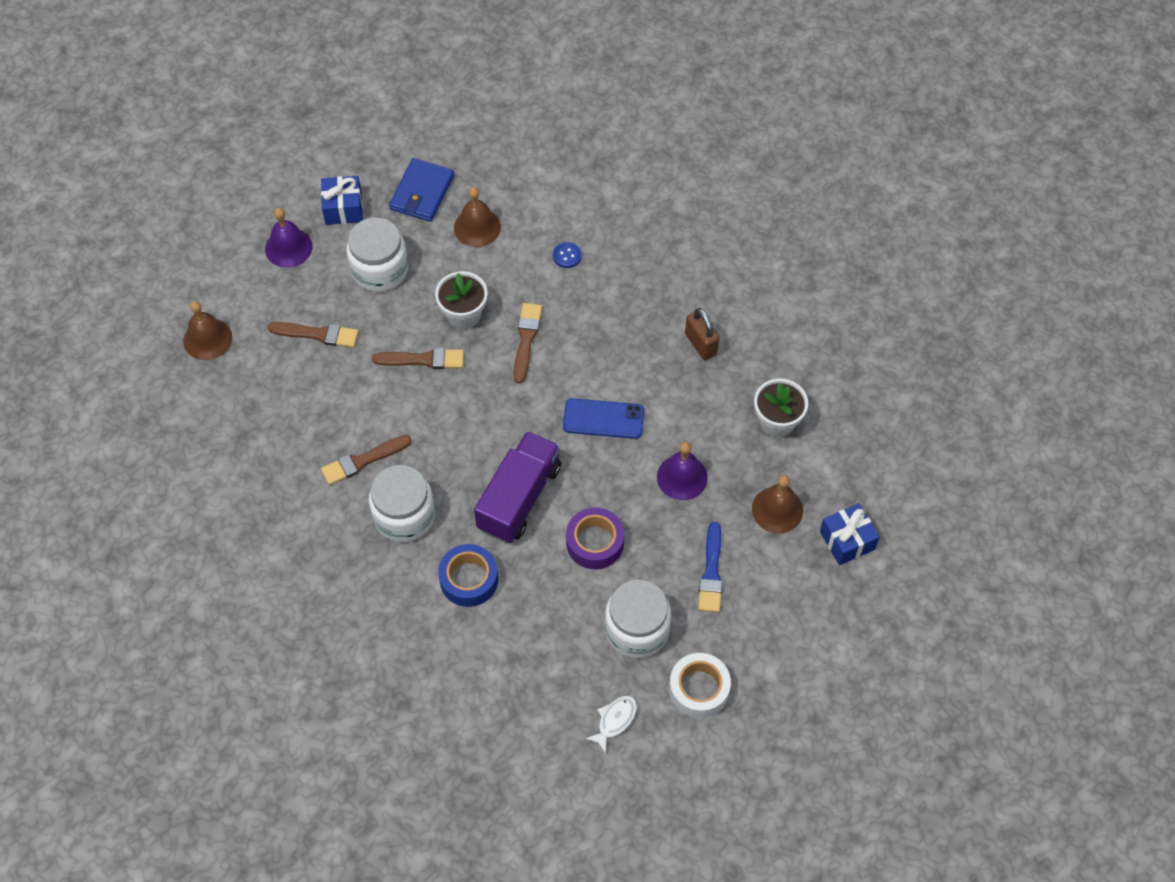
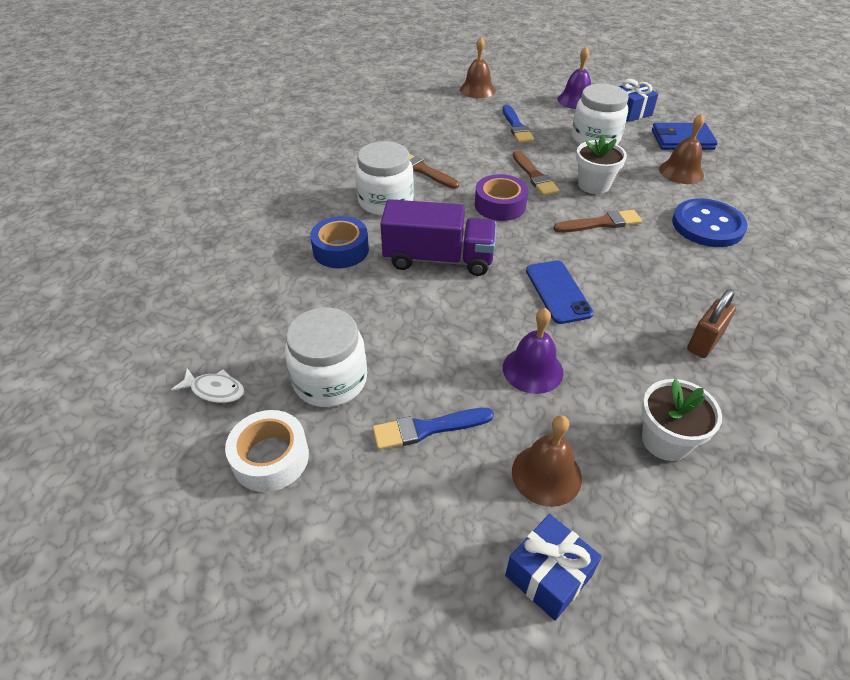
camera: 70 degrees right, 15 degrees down
brown brush [268,322,359,348] -> blue brush [502,105,534,143]
blue button [553,242,582,268] -> blue button [672,198,748,247], size x2.36
purple tape [566,507,624,569] -> purple tape moved to [475,174,528,221]

